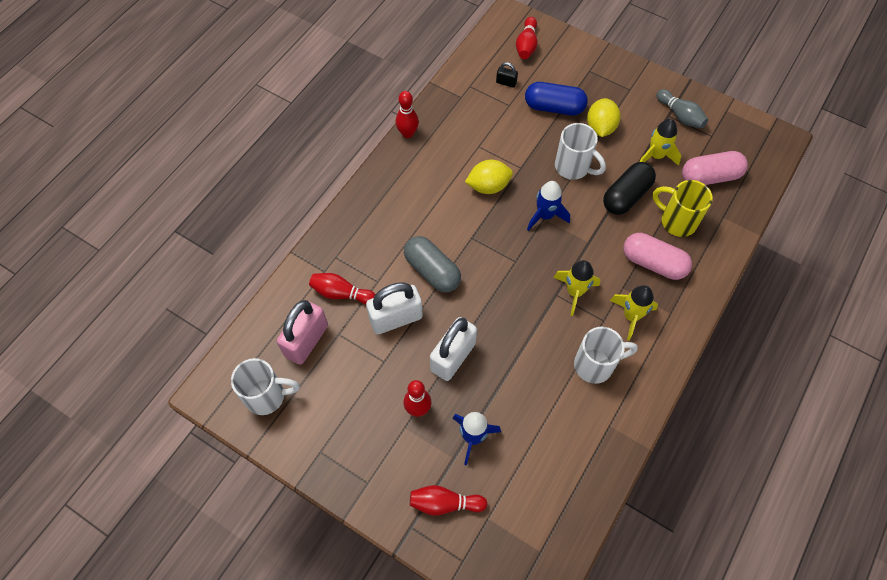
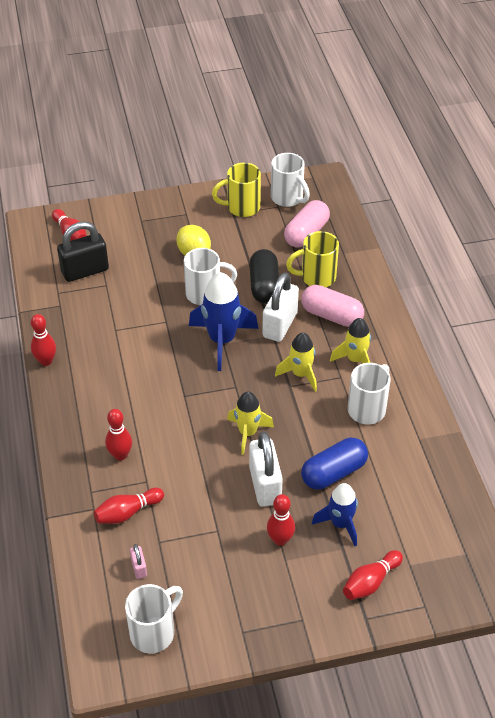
camera: 45 degrees left, 15 degrees down
pink padlock [277,300,328,365] -> pink padlock [130,544,147,579], size x0.46
white padlock [366,282,423,334] -> white padlock moved to [262,272,299,342]
grey capsule [404,236,461,293] -> none
yellow lemon [465,160,513,194] -> none
black padlock [496,62,518,88] -> black padlock [57,221,109,282], size x2.18
blue capsule [525,82,588,115] -> blue capsule moved to [301,438,368,490]
blue rocket [527,181,570,231] -> blue rocket [189,272,258,371], size x1.58
pink capsule [623,233,692,280] -> pink capsule turned 45 degrees clockwise [301,285,364,327]
yellow rocket [640,119,681,166] -> yellow rocket moved to [227,391,274,455]
grey bowling pin [656,89,708,128] -> yellow mug [212,163,261,217]
none -> red bowling pin [105,409,132,461]
none -> white mug [271,153,310,207]

